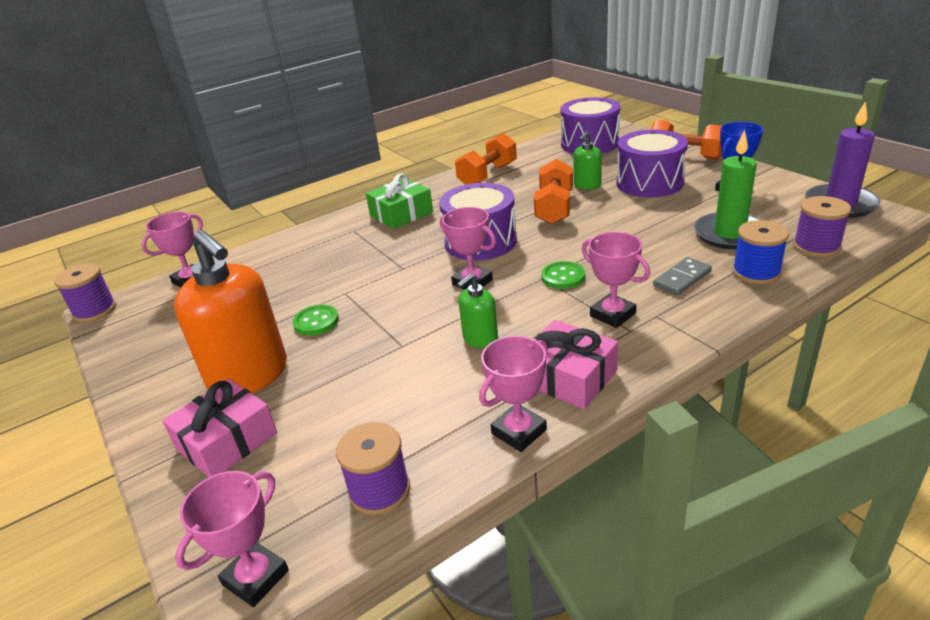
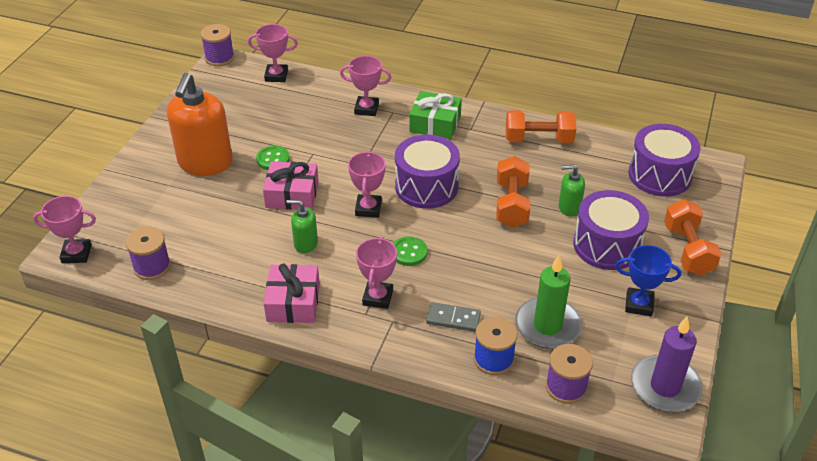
camera: 50 degrees right, 10 degrees up
pink gift [162,379,277,477] -> pink gift moved to [263,161,319,210]
pink trophy [479,336,548,452] -> pink trophy moved to [340,56,391,116]
orange dumbbell [534,159,573,224] -> orange dumbbell turned 60 degrees counterclockwise [496,156,530,228]

